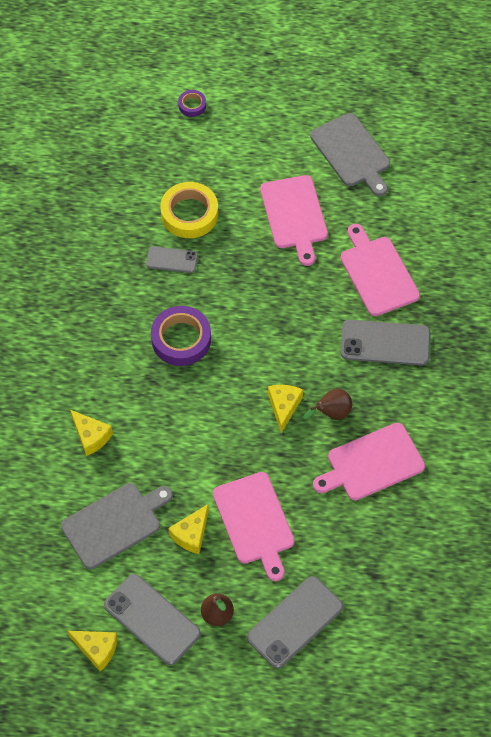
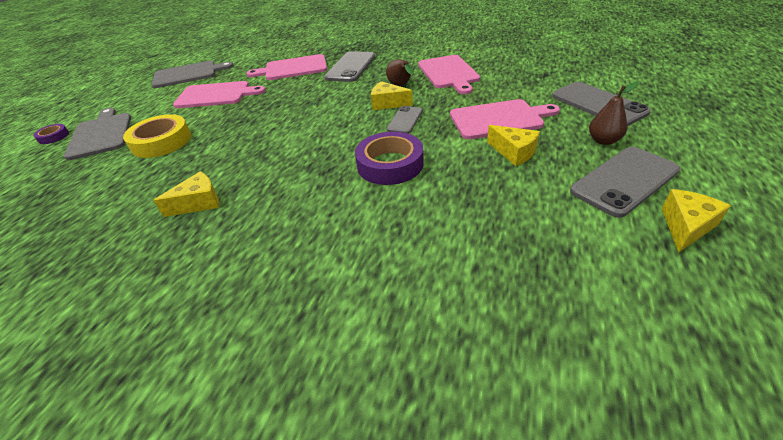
camera: 75 degrees left, 20 degrees down
grey cutting board [61,483,173,569] -> grey cutting board moved to [64,108,131,160]
yellow cheese [70,410,113,456] -> yellow cheese moved to [153,171,219,217]
grey phone [146,246,198,273] -> grey phone moved to [387,106,423,134]
purple tape [151,306,211,366] -> purple tape moved to [355,132,424,185]

